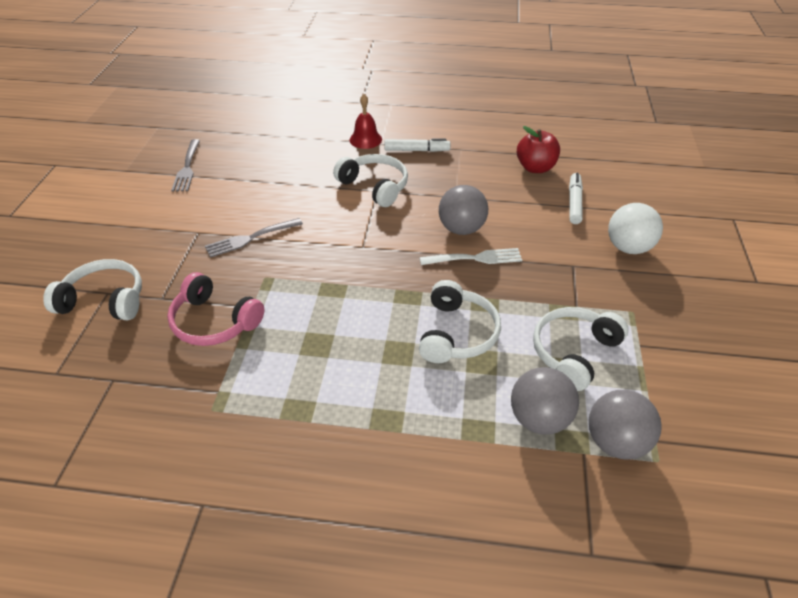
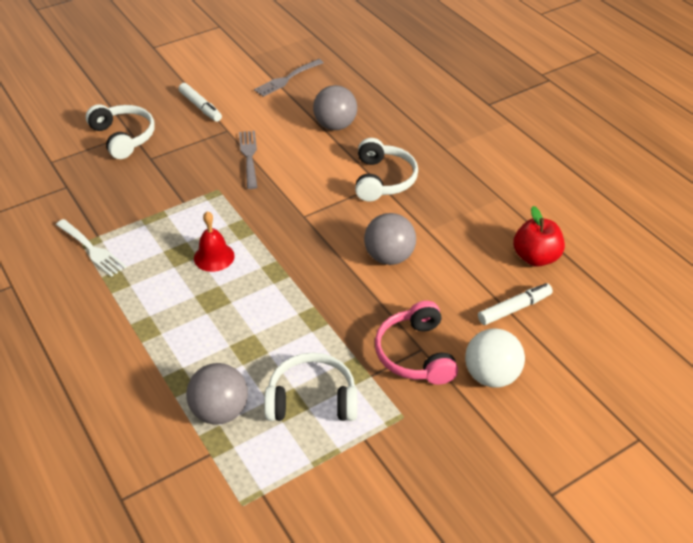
camera: 50 degrees right, 0 degrees up
pink headphones [167,272,264,346] -> pink headphones moved to [375,301,458,385]
grey fork [205,218,303,258] -> grey fork turned 60 degrees clockwise [239,131,257,189]
red bell [350,94,382,149] -> red bell moved to [194,211,235,272]
white marker [385,138,450,152] -> white marker moved to [179,83,222,122]
white headphones [419,280,501,363] -> none
white fork [420,248,522,265] -> white fork moved to [56,219,126,277]
grey ball [589,390,661,460] -> grey ball moved to [313,85,357,130]

